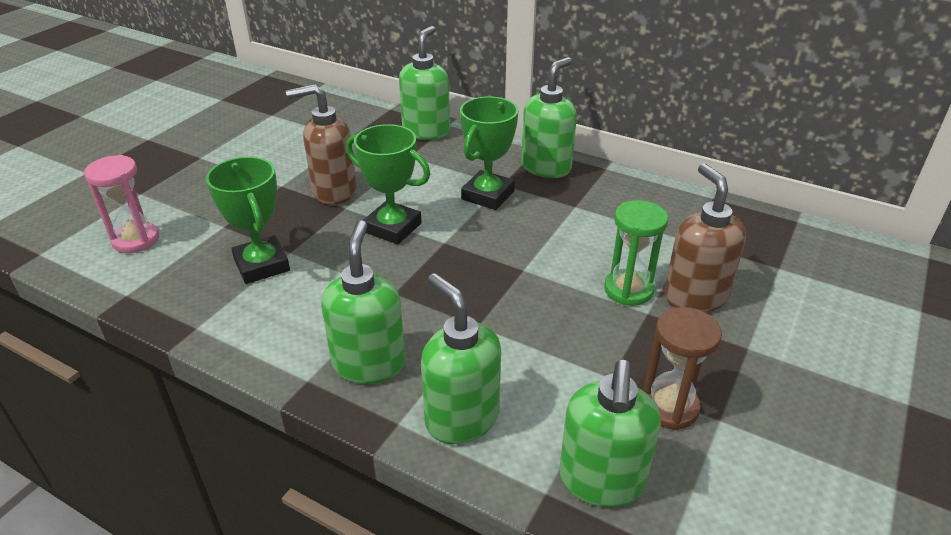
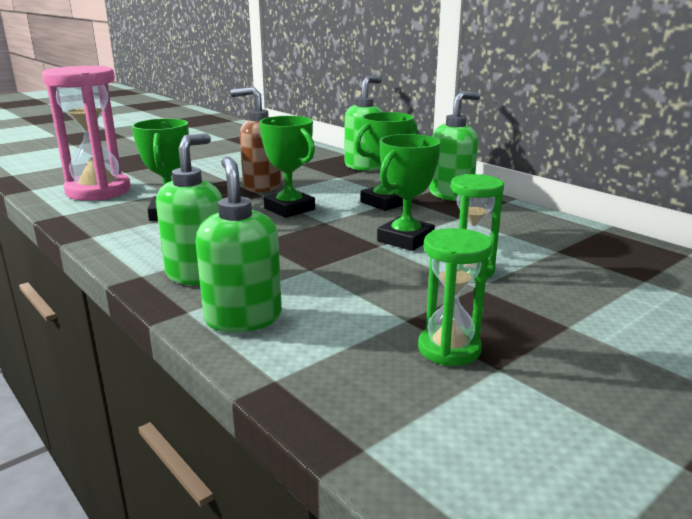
camera: 20 degrees right, 15 degrees down
pink hourglass [84,155,159,253] -> pink hourglass [42,66,131,201], size x1.74
green soap dispenser [559,360,661,507] -> none
brown hourglass [643,307,722,430] -> green hourglass [418,228,492,366]
brown soap dispenser [664,163,746,313] -> none
none -> green trophy [377,134,441,251]

